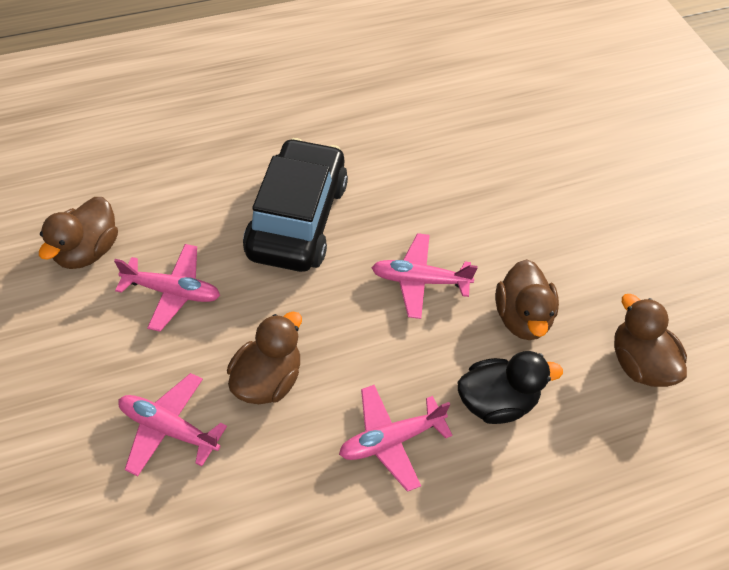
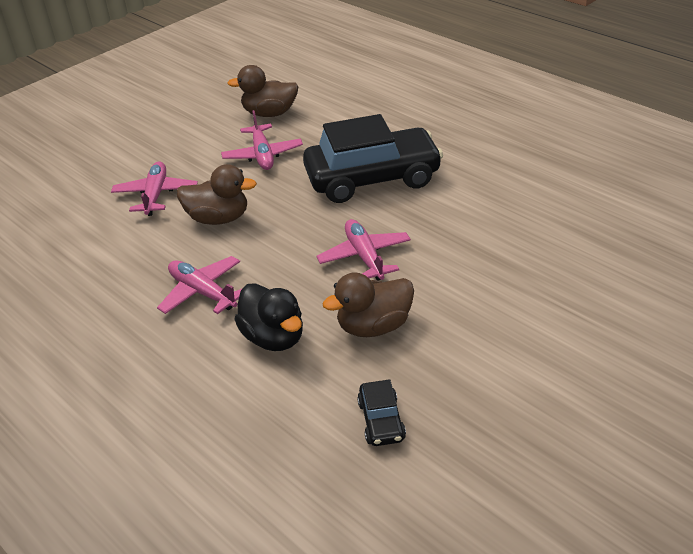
camera: 70 degrees right, 15 degrees down
brown duck [614,294,687,387] -> black car [357,379,406,446]

